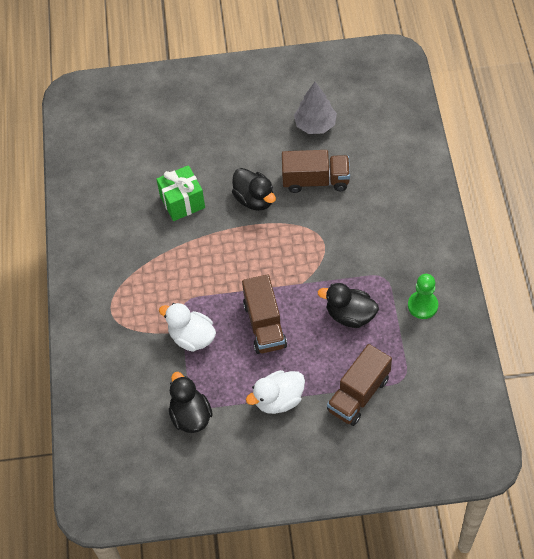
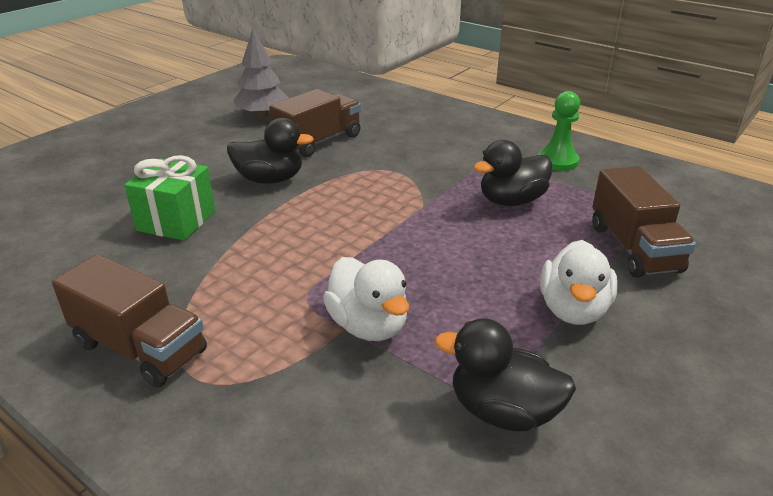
camera: 50 degrees left, 25 degrees down
white duck [159,303,216,352] -> white duck turned 105 degrees counterclockwise [323,257,409,341]
brown truck [242,274,287,354] -> brown truck moved to [52,254,207,388]

